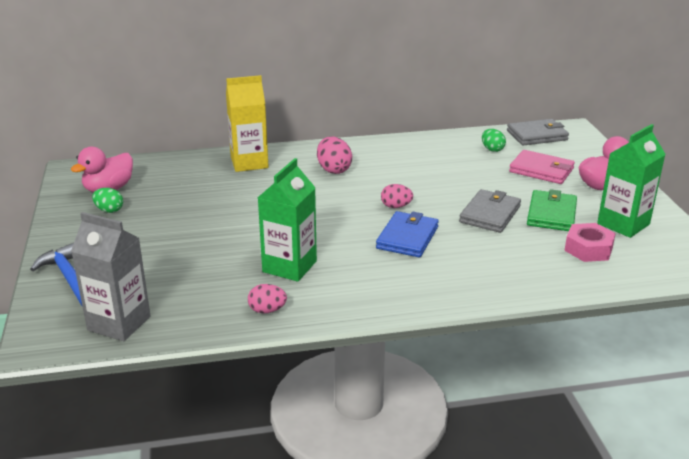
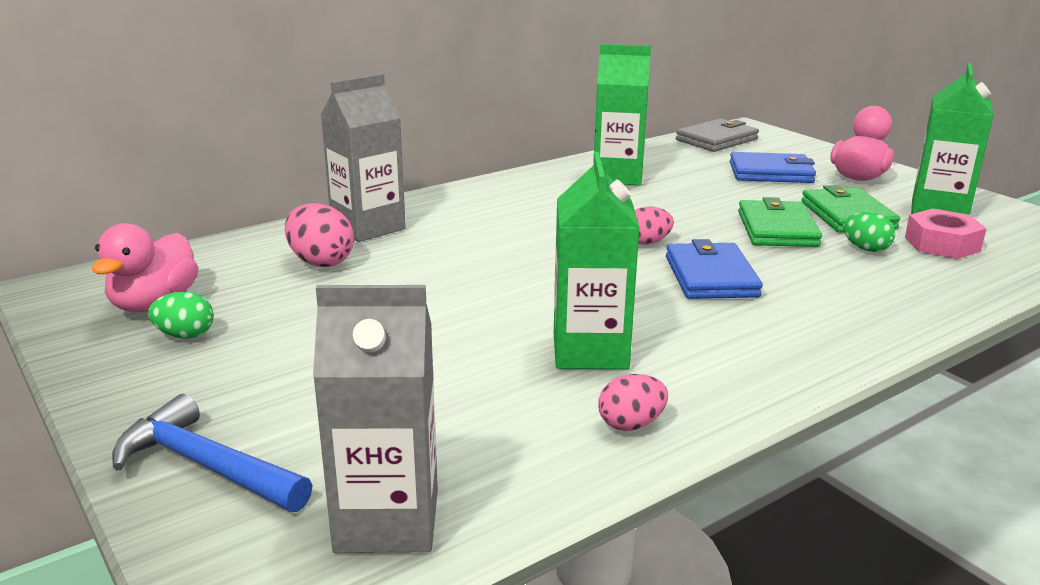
camera: 25 degrees left, 5 degrees down
yellow carton [226,75,269,172] -> grey carton [321,74,406,242]
pink egg [317,137,352,174] -> pink egg moved to [285,203,354,267]
grey wallet [459,189,521,233] -> green wallet [738,197,822,247]
green egg [482,129,506,152] -> green egg moved to [843,212,895,252]
pink wallet [509,150,575,184] -> blue wallet [730,152,816,183]
none -> green carton [594,44,651,186]

